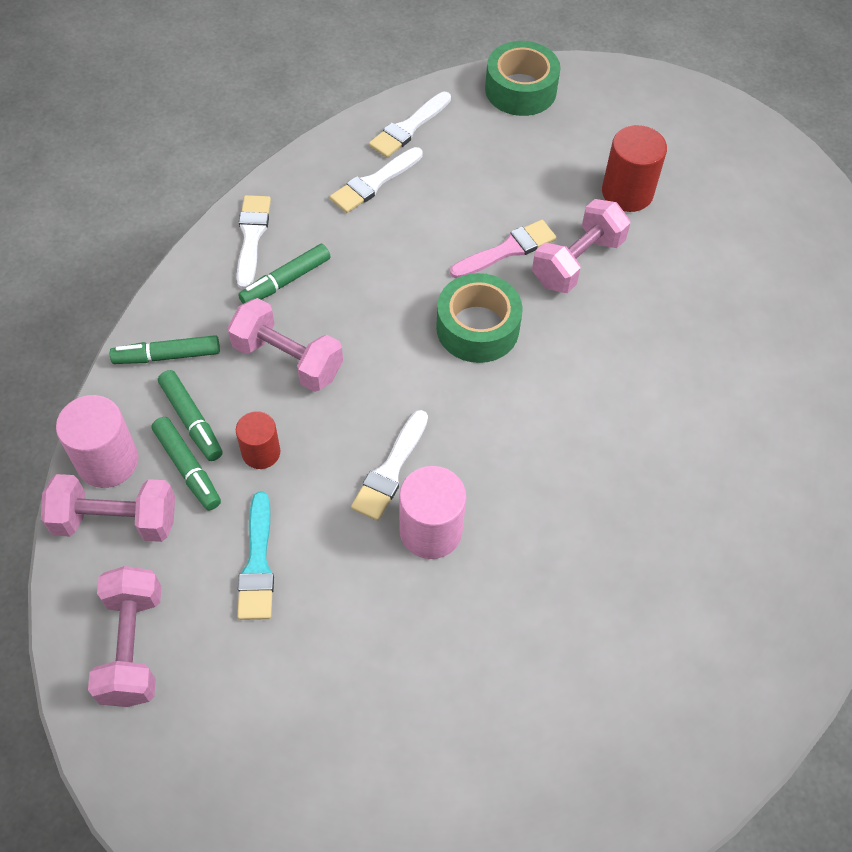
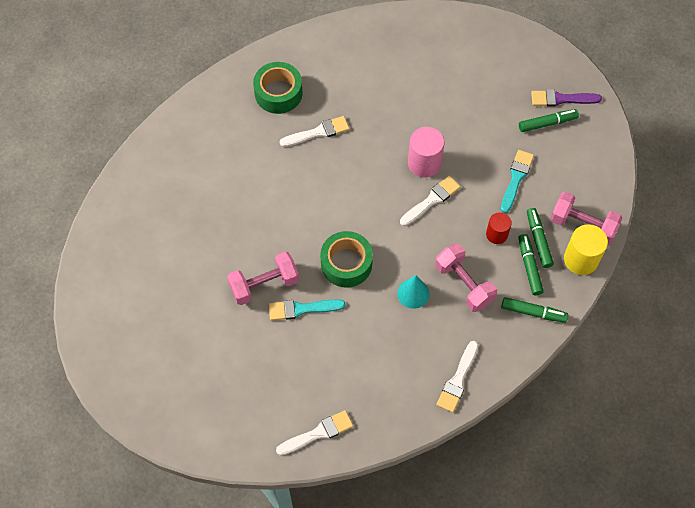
camera: 155 degrees left, 5 degrees up
pink cylinder [56,395,139,488] -> yellow cylinder [564,224,608,275]
pink dumbbell [88,566,161,707] -> none
green marker [238,244,331,304] -> green marker moved to [519,109,579,132]
white brush [330,147,423,213] -> white brush moved to [280,116,350,147]
pink brush [450,220,556,278] -> turquoise brush [269,299,345,321]
green tape [485,41,560,116] -> green tape moved to [253,62,302,114]
red cylinder [602,125,667,212] -> none
none -> turquoise cone [397,275,429,309]
none -> purple brush [531,90,602,106]

